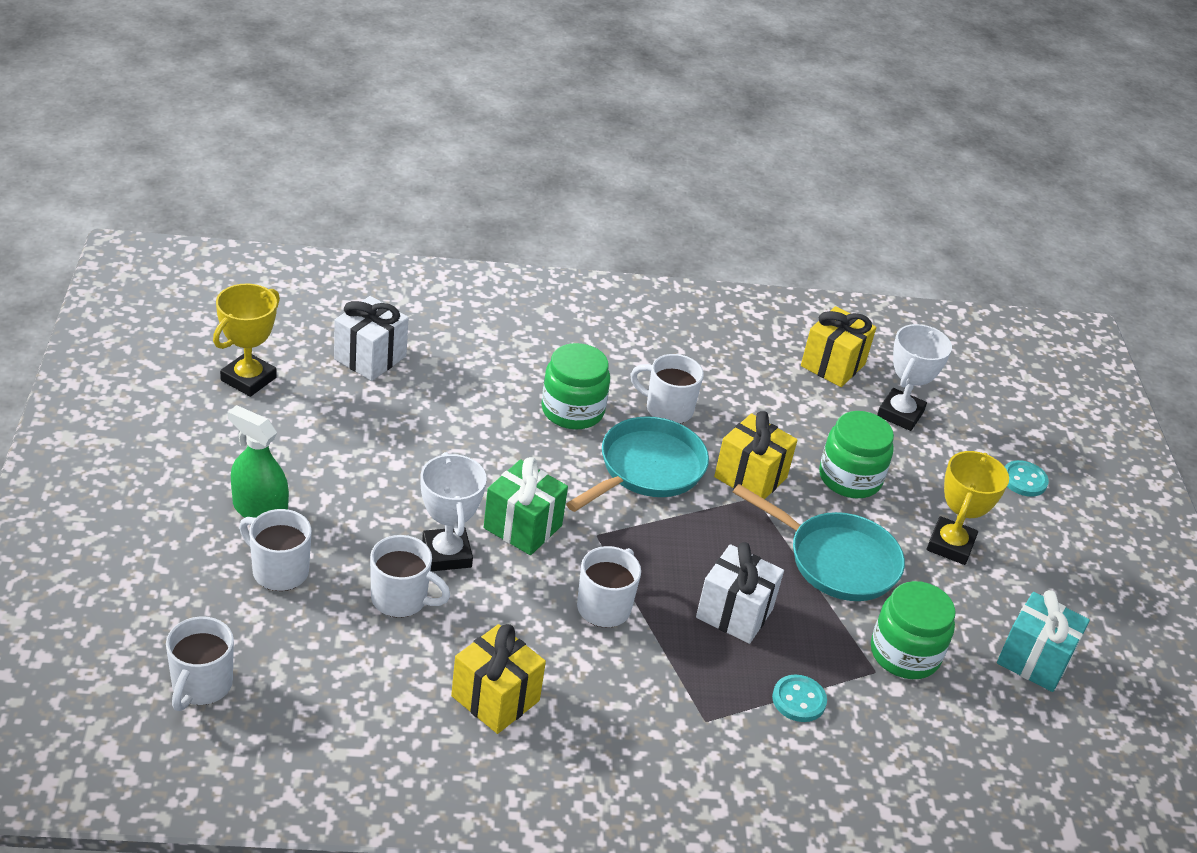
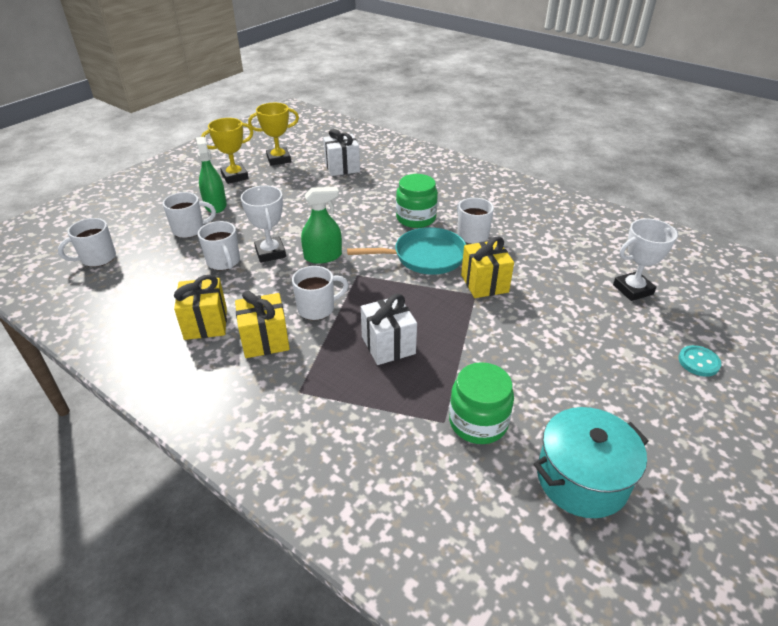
camera: 45 degrees right, 0 degrees up
white mug [239,509,312,591] -> white mug turned 90 degrees clockwise [163,192,216,238]
white trophy [420,452,487,571] -> white trophy turned 45 degrees counterclockwise [241,185,286,263]
green gift [484,457,568,555] -> green spray bottle [301,187,342,264]
turquoise pan [733,484,905,601] -> none
turquoise button [772,675,827,722] -> none
yellow gift [801,306,876,387] -> yellow gift moved to [235,291,290,358]
green jar [819,411,894,498] -> none
yellow trophy [927,451,1009,565] -> yellow trophy moved to [201,118,253,184]
turquoise gift [997,590,1090,692] -> turquoise pot [534,407,649,518]

